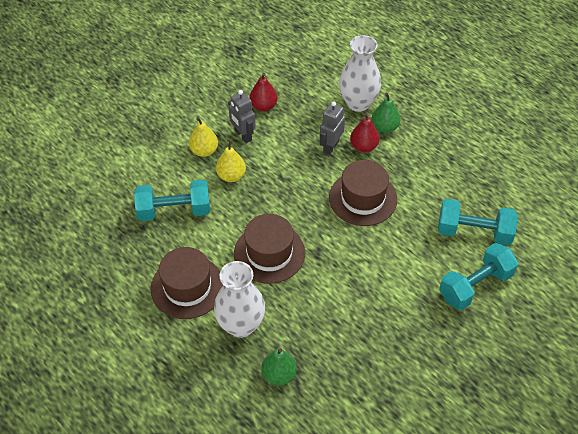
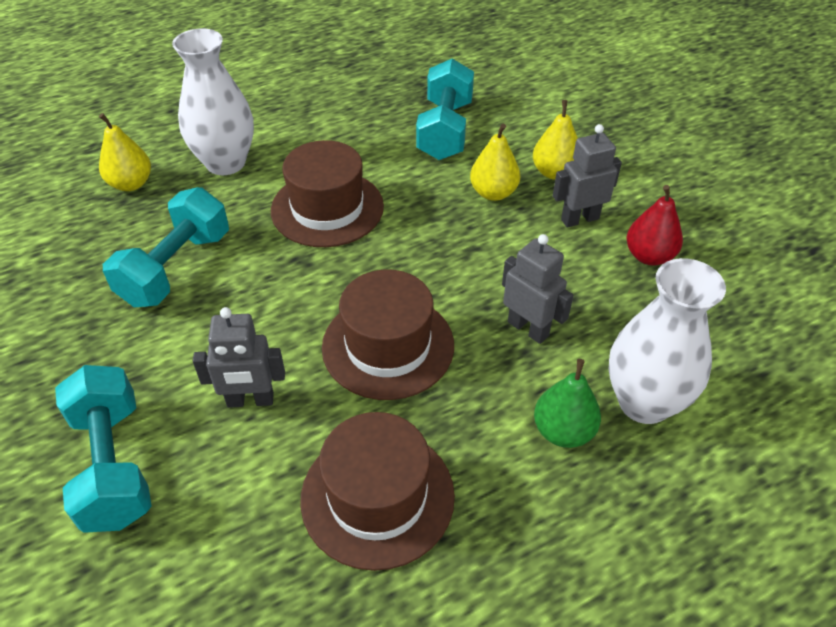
camera: 105 degrees right, 5 degrees down
brown hat [151,247,223,319] -> brown hat moved to [300,412,455,571]
green pear [261,348,297,386] -> yellow pear [99,113,151,191]
red pear [350,113,380,152] -> none
turquoise dumbbell [438,199,518,245] -> turquoise dumbbell moved to [103,187,229,307]
none -> grey robot [193,307,285,408]

